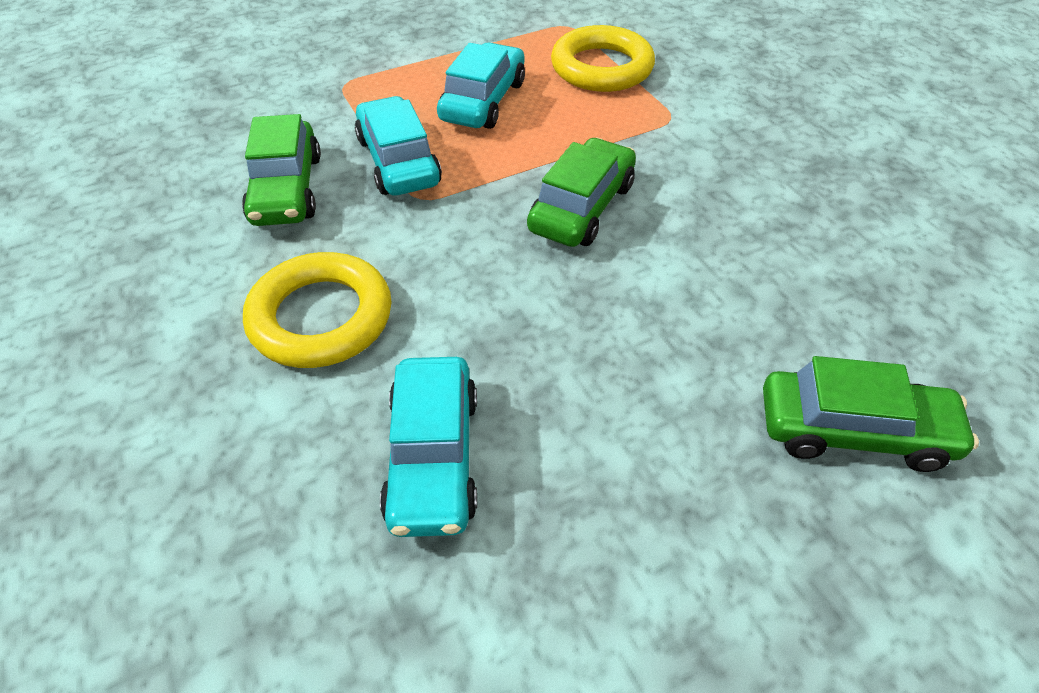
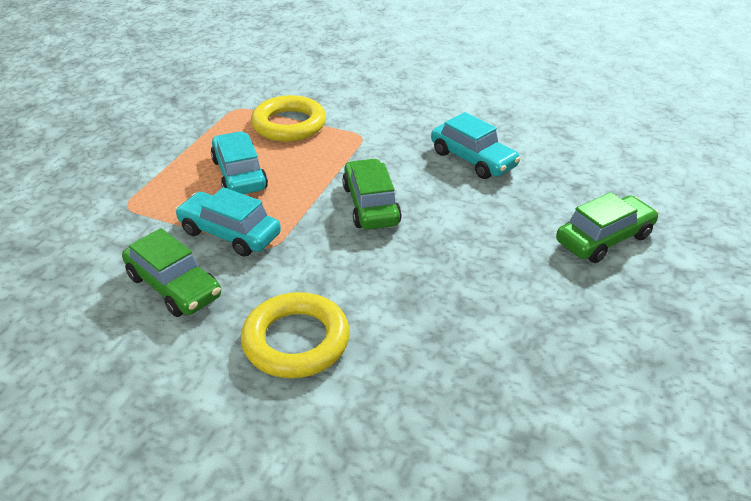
camera: 40 degrees left, 10 degrees down
turquoise car [380,357,477,537] -> turquoise car moved to [431,112,521,179]

